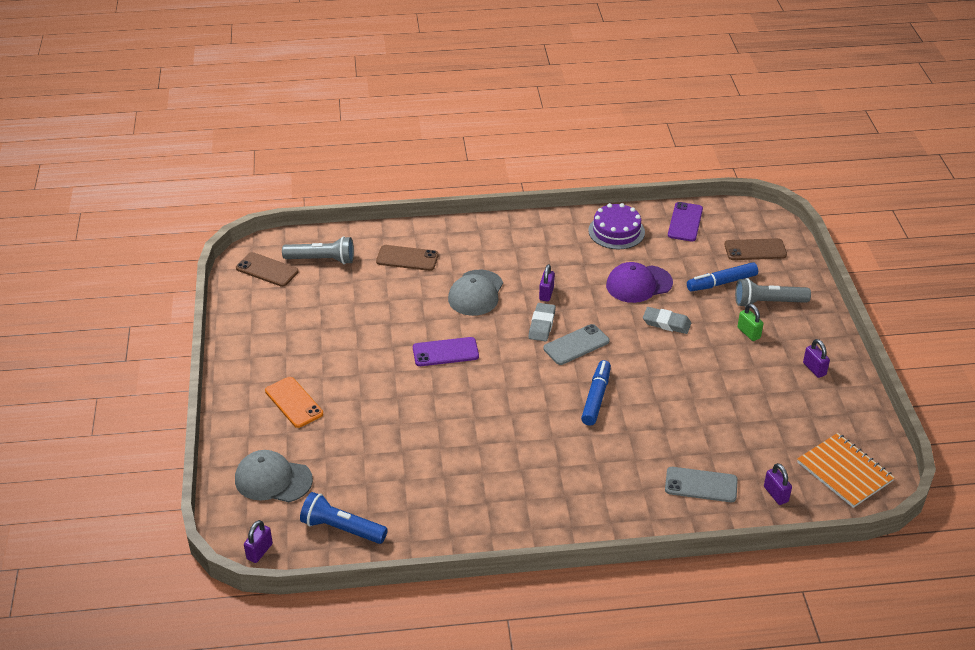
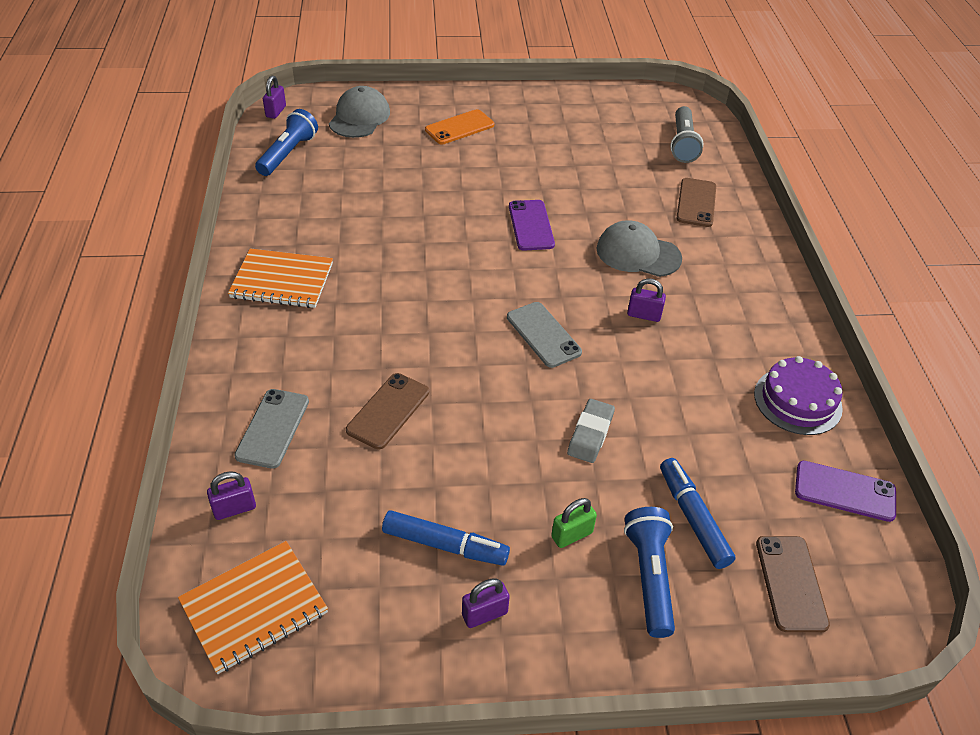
camera: 90 degrees right, 5 degrees up
brown phone [236,252,299,287] -> brown phone moved to [346,373,429,449]
purple padlock [244,520,273,563] -> purple padlock turned 75 degrees clockwise [263,76,286,119]
grey eraser [529,303,556,342] -> none
blue marker [581,360,611,426] -> blue marker moved to [382,510,510,566]
purple cap [606,262,673,303] -> none
grey flashlight [735,278,811,307] -> blue flashlight [624,507,675,638]
none -> orange notebook [228,248,333,308]

